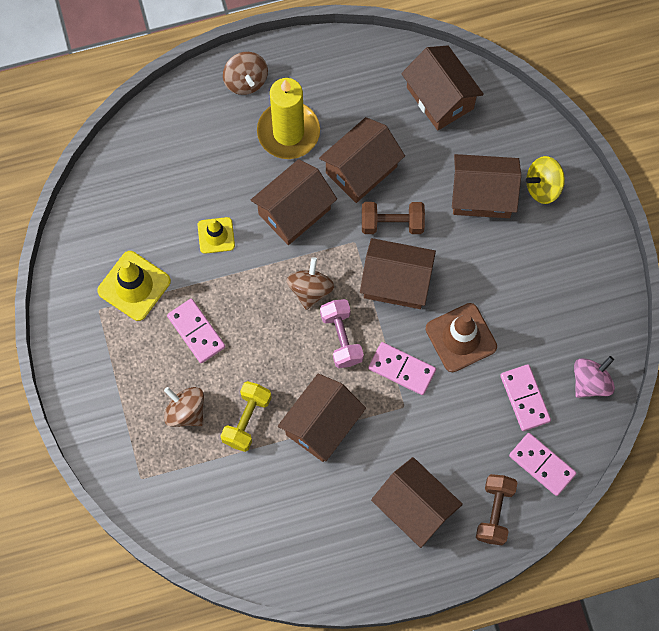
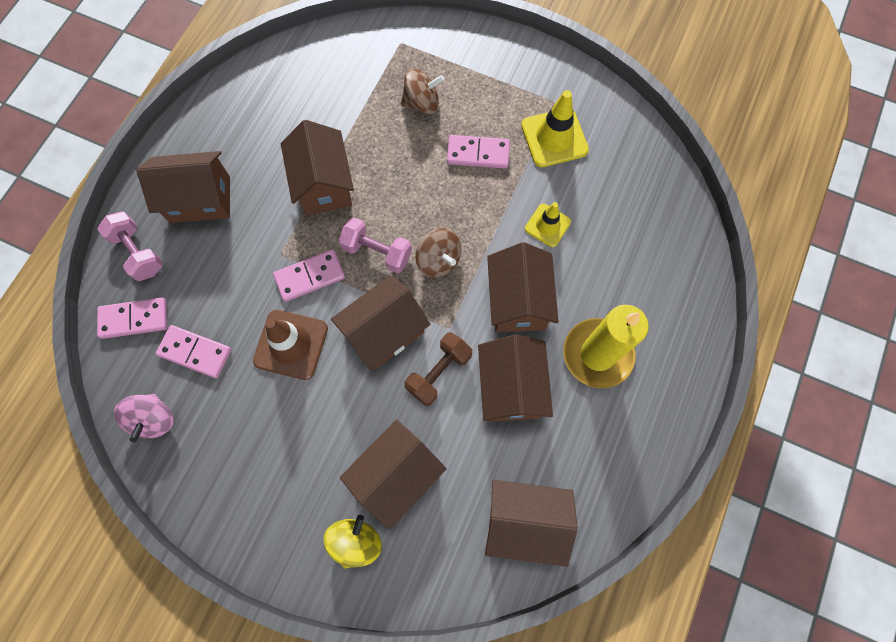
camera: 130 degrees right, 0 degrees up
yellow dumbbell [220,381,272,452] -> none
brown spinning top [223,52,268,95] -> none
brown dumbbell [476,474,518,546] -> pink dumbbell [97,212,163,281]

